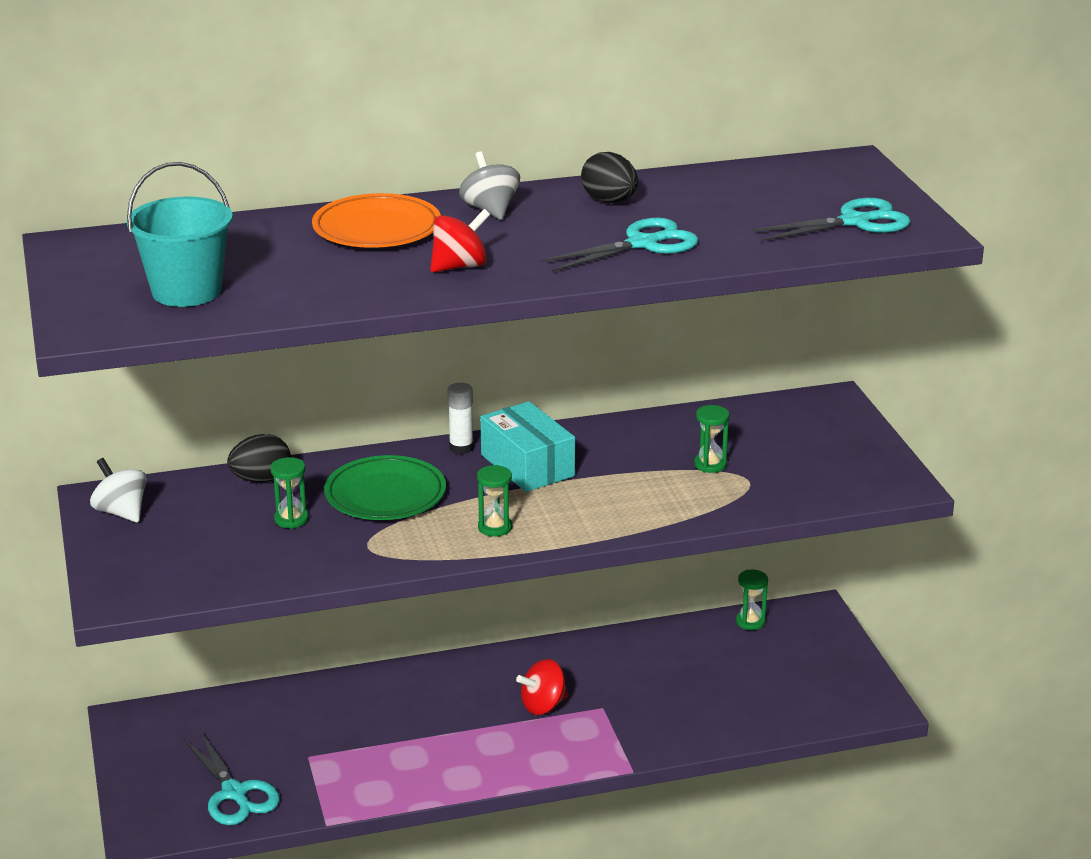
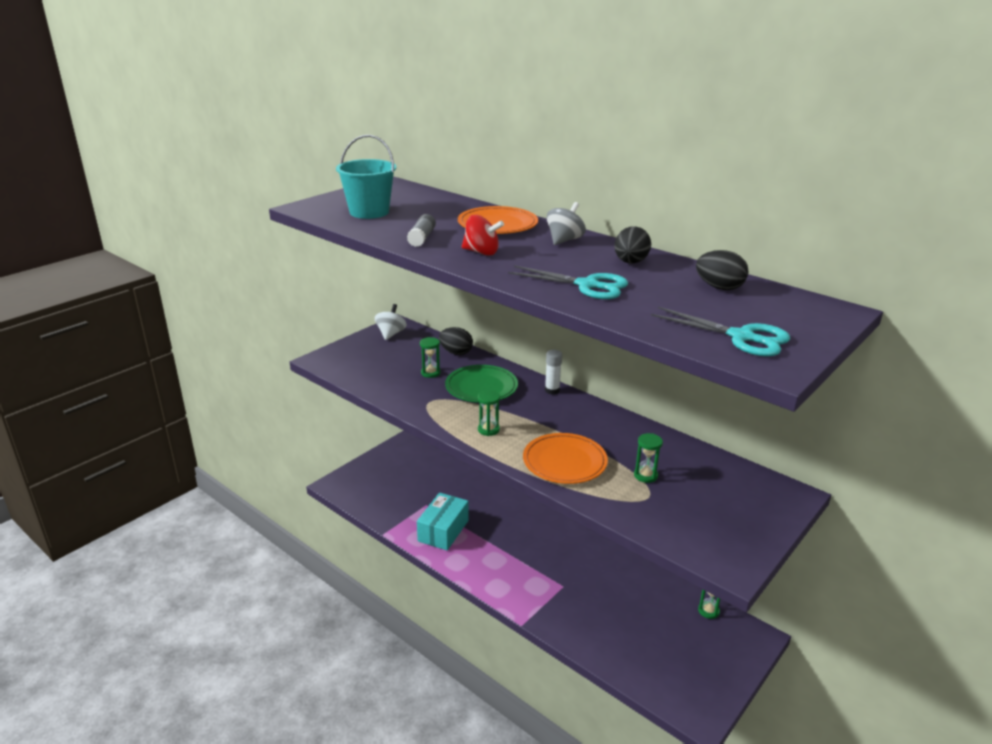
camera: 55 degrees right, 0 degrees up
turquoise scissors [184,732,280,825] -> none
turquoise box [480,401,575,492] -> turquoise box moved to [417,492,469,550]
red spinning top [516,659,568,715] -> none
none -> grey glue stick [407,214,436,247]
none -> orange plate [523,433,608,484]
none -> black egg [696,250,749,290]

